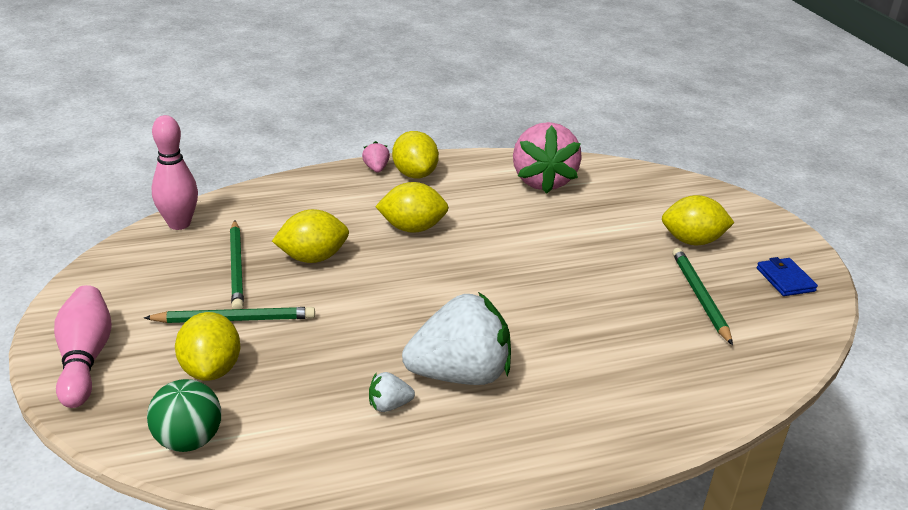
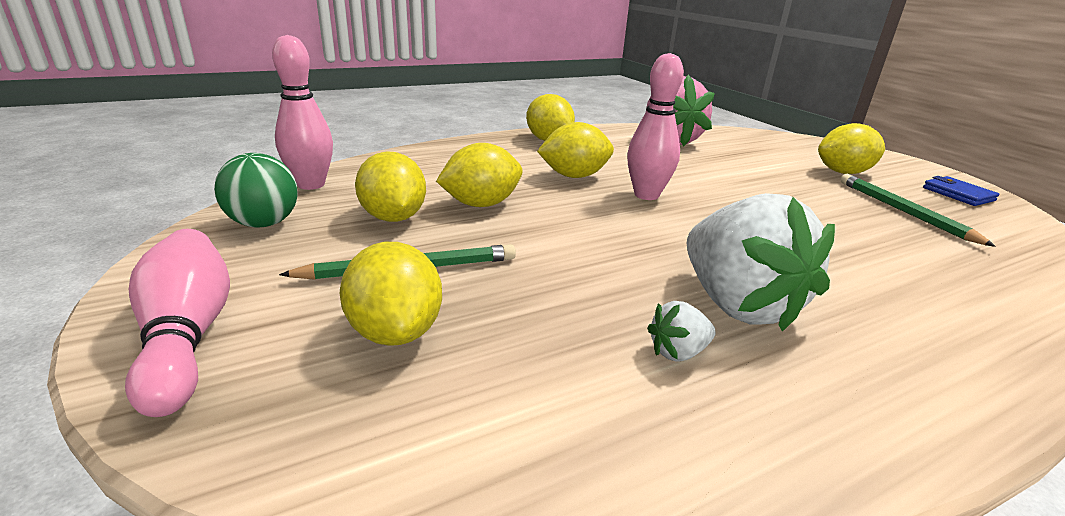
camera: 10 degrees left, 5 degrees down
green ball [147,379,221,452] -> green ball moved to [214,153,298,227]
green pencil [230,220,244,309] -> yellow lemon [355,151,426,222]
pink strawberry [362,141,390,172] -> none
white strawberry [402,292,511,385] -> white strawberry turned 90 degrees clockwise [687,193,835,332]
none -> pink bowling pin [627,53,684,200]

